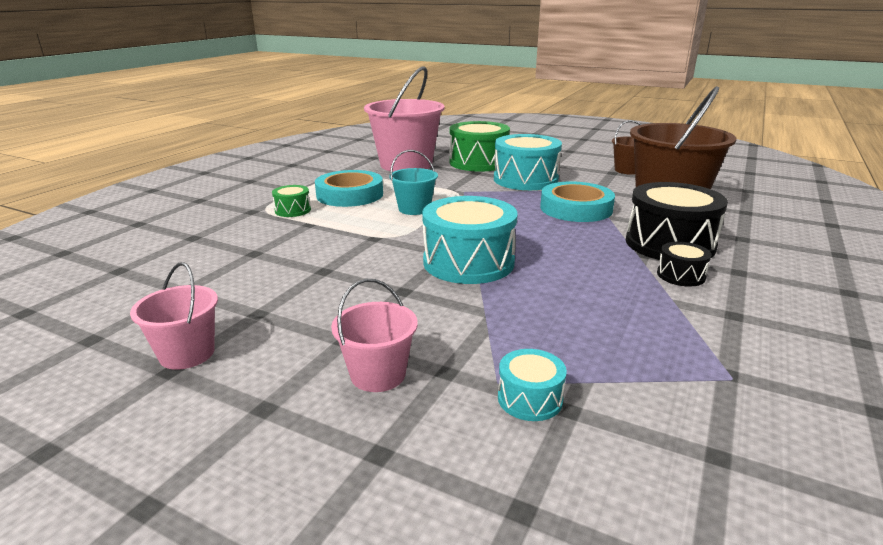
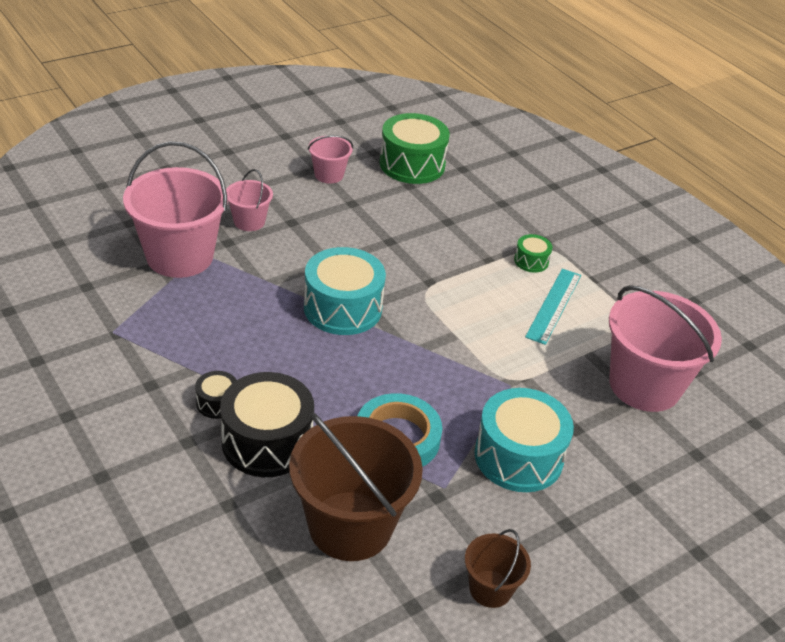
camera: 115 degrees right, 15 degrees up
turquoise tape [315,170,383,207] -> turquoise ruler [525,269,581,345]
turquoise bucket [389,150,438,215] -> none
green drum [449,121,510,172] -> green drum moved to [379,113,450,184]
turquoise drum [498,349,567,421] -> pink bucket [123,141,228,278]

